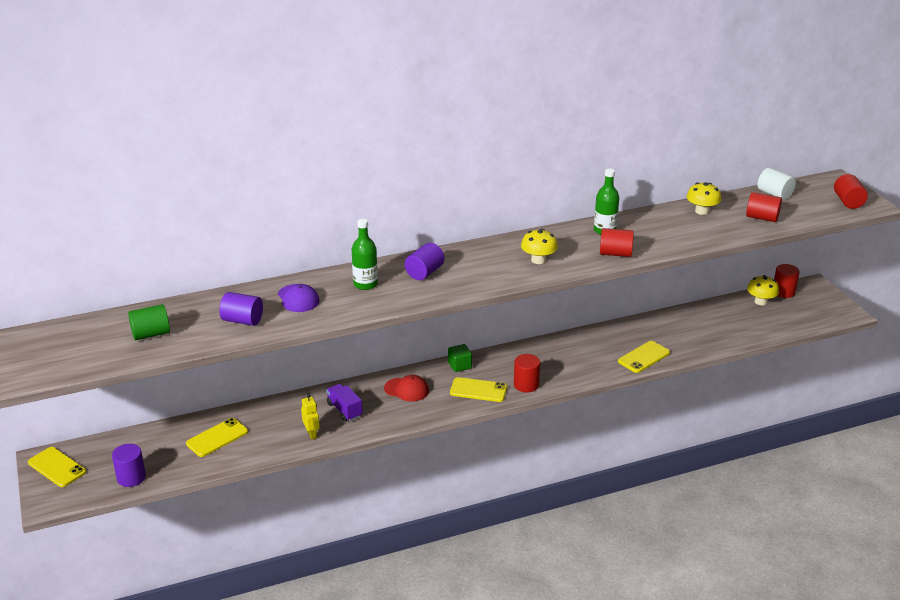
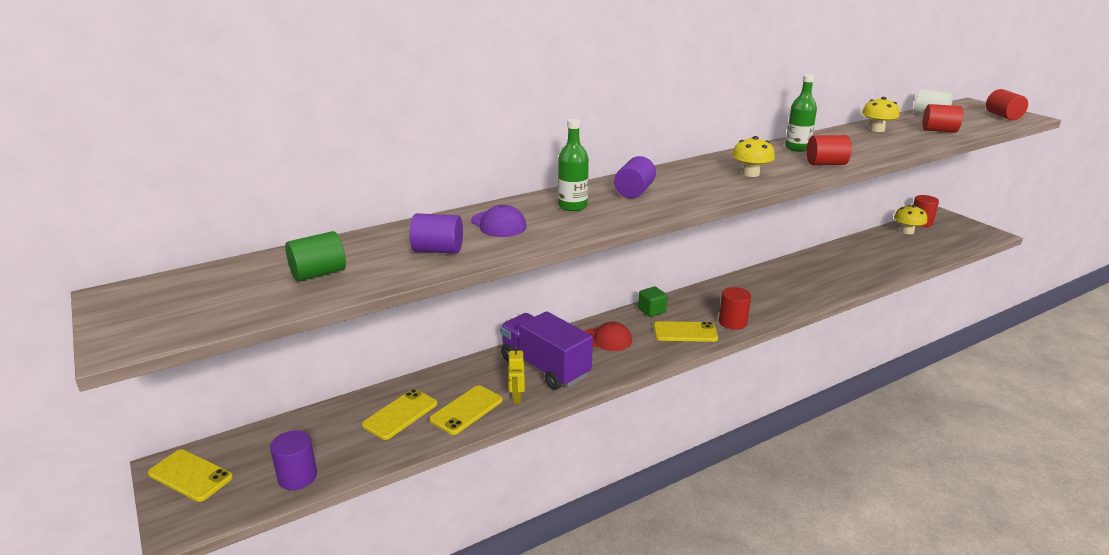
camera: 10 degrees left, 5 degrees down
yellow robot [301,394,320,440] -> yellow robot turned 150 degrees counterclockwise [508,346,525,404]
purple truck [326,384,362,421] -> purple truck [500,311,593,390], size x1.85
yellow phone [618,341,670,373] -> yellow phone moved to [429,385,502,435]

